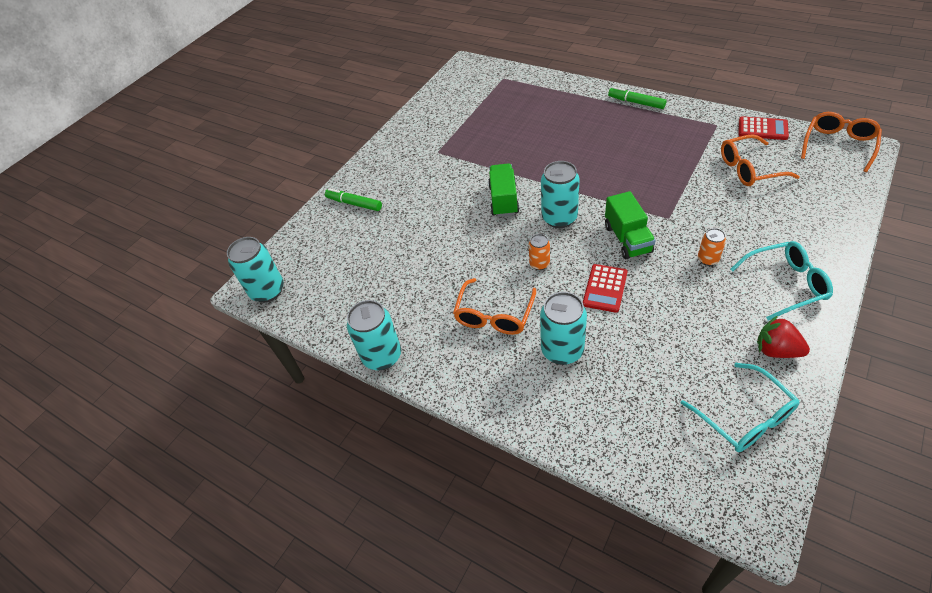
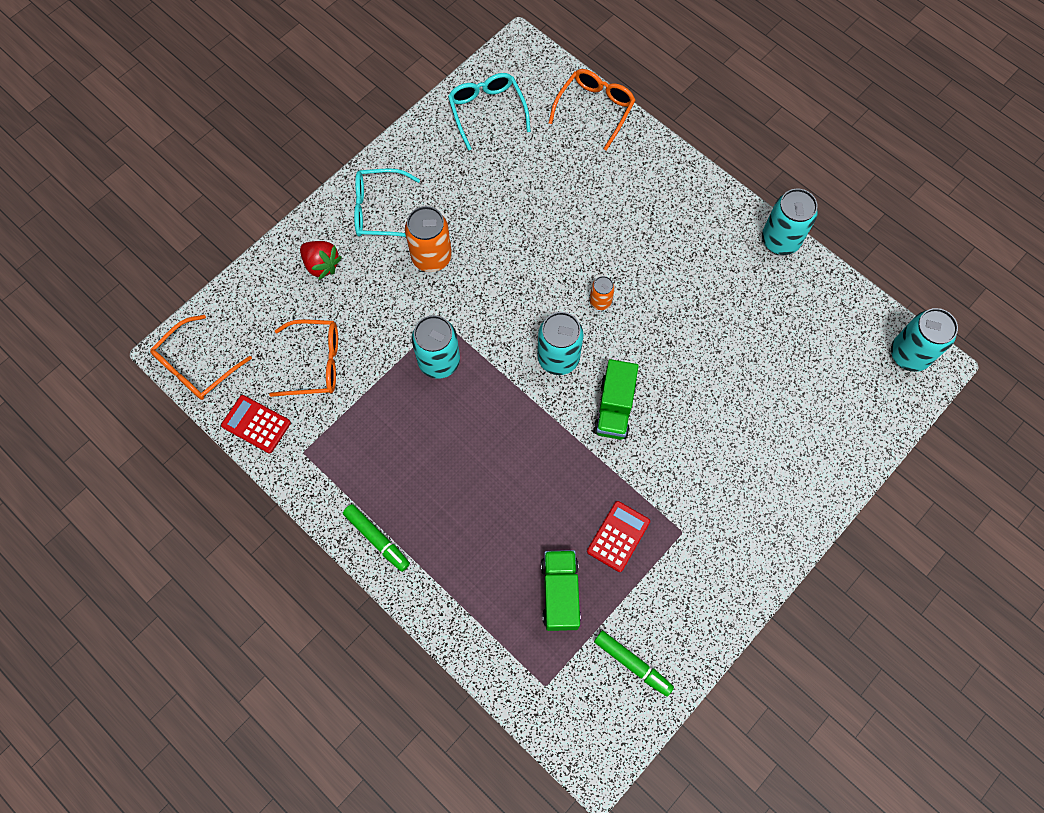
camera: 175 degrees left, 20 degrees up
green marker [325,188,382,211] -> green marker moved to [594,631,674,697]
orange glasses [453,278,536,335] -> orange glasses moved to [548,69,636,151]
turquoise can [540,292,587,365] -> turquoise can moved to [412,315,460,379]
red calculator [583,264,628,313] -> red calculator moved to [587,501,650,572]
green truck [605,191,656,259] -> green truck moved to [541,550,581,631]
orange can [698,228,726,266] -> orange can [405,206,452,272], size x1.85
red strawberry [757,316,810,358] -> red strawberry moved to [300,241,342,280]

